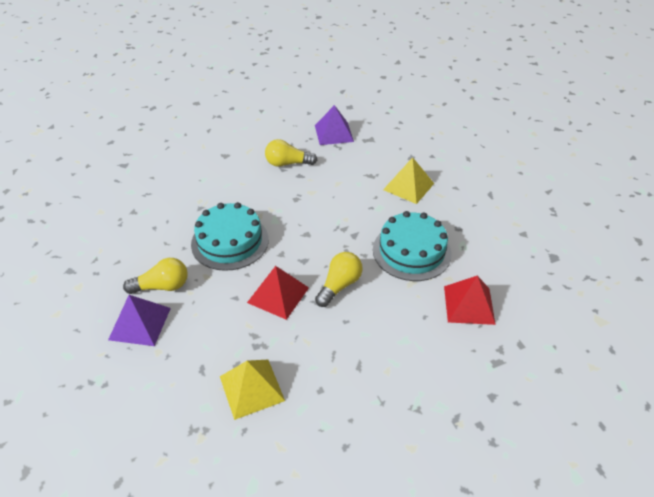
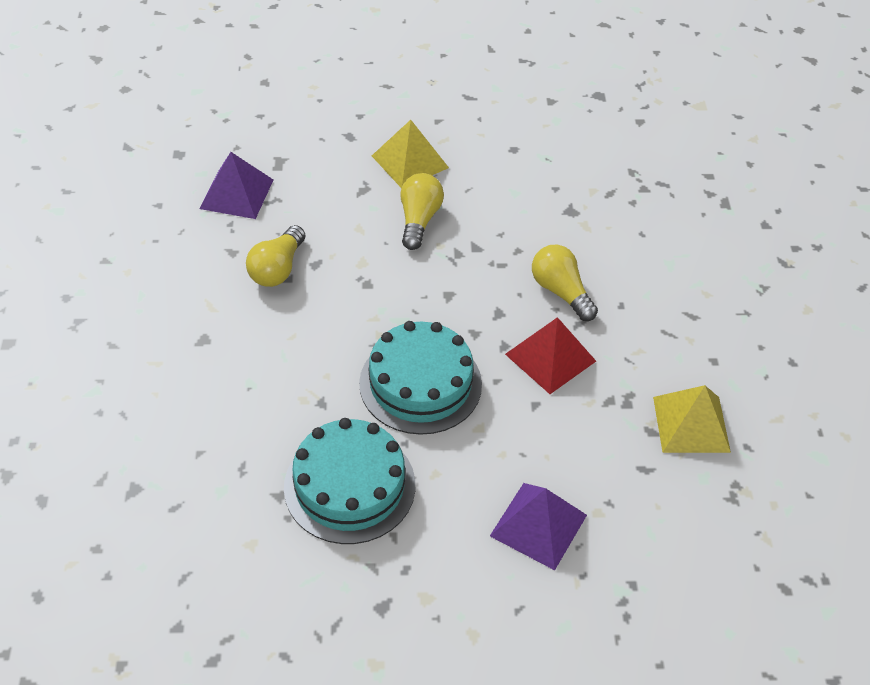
camera: 70 degrees left, 5 degrees up
yellow light bulb [123,258,188,294] -> yellow light bulb moved to [400,173,444,250]
turquoise cake [373,211,452,281] -> turquoise cake moved to [284,418,415,544]
red pyramid [444,276,496,325] -> none

